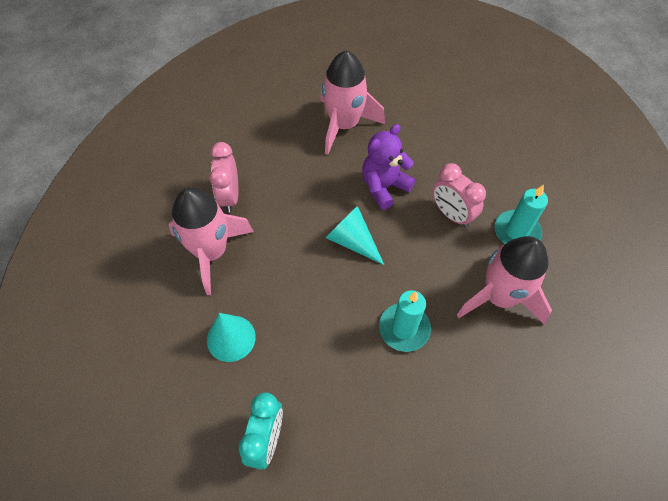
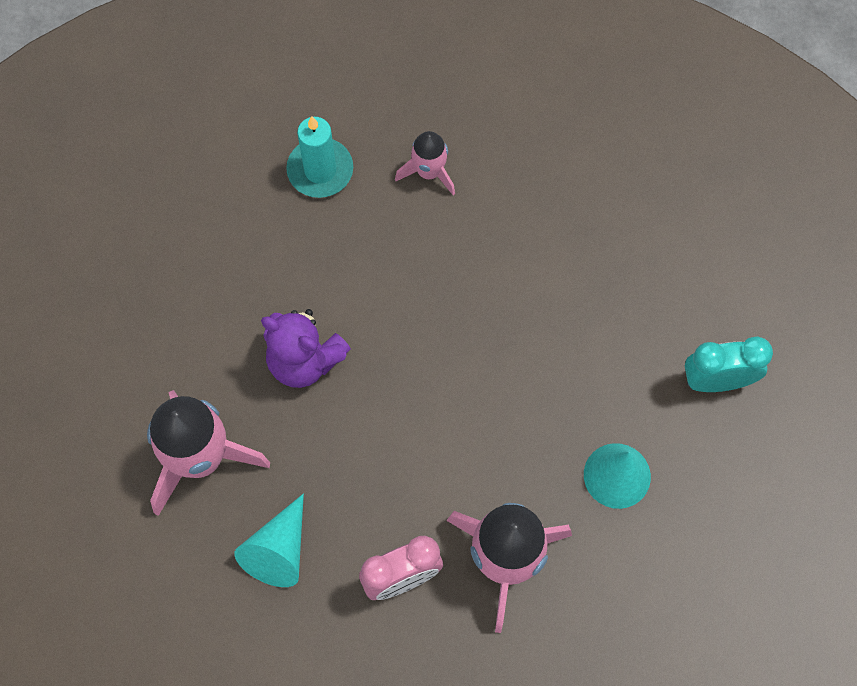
camera: 110 degrees left, 10 degrees up
turquoise cone [326,206,384,265] -> turquoise cone moved to [234,494,304,587]
turquoise candle [379,290,431,352] -> none
pink clock [433,163,486,228] -> none
pink rocket [457,236,552,325] -> pink rocket [395,131,455,195], size x0.54

